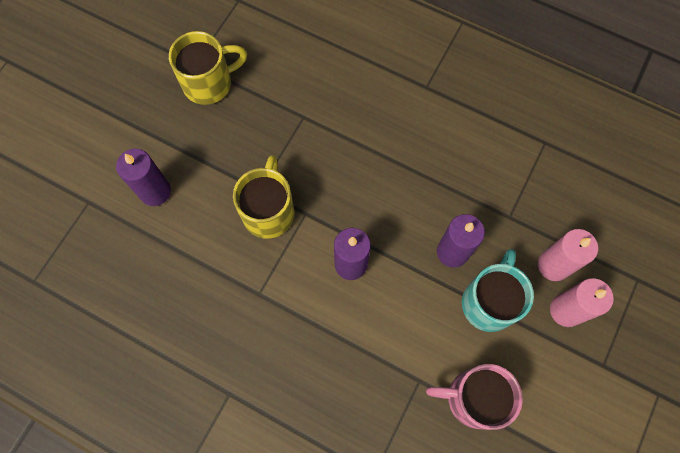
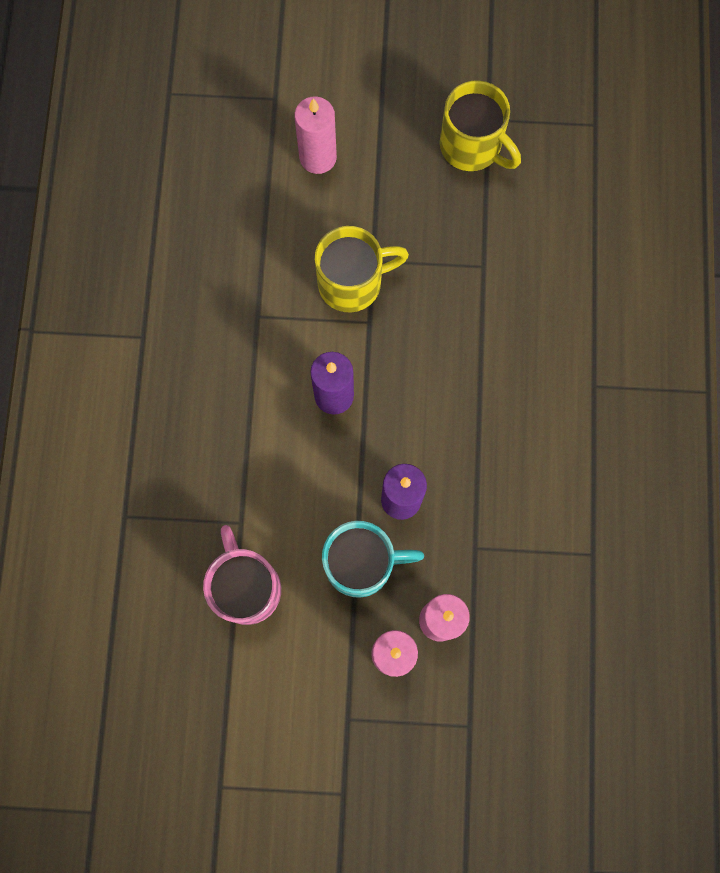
camera: 65 degrees right, 5 degrees up
purple candle [116,149,171,206] -> pink candle [294,96,337,174]

